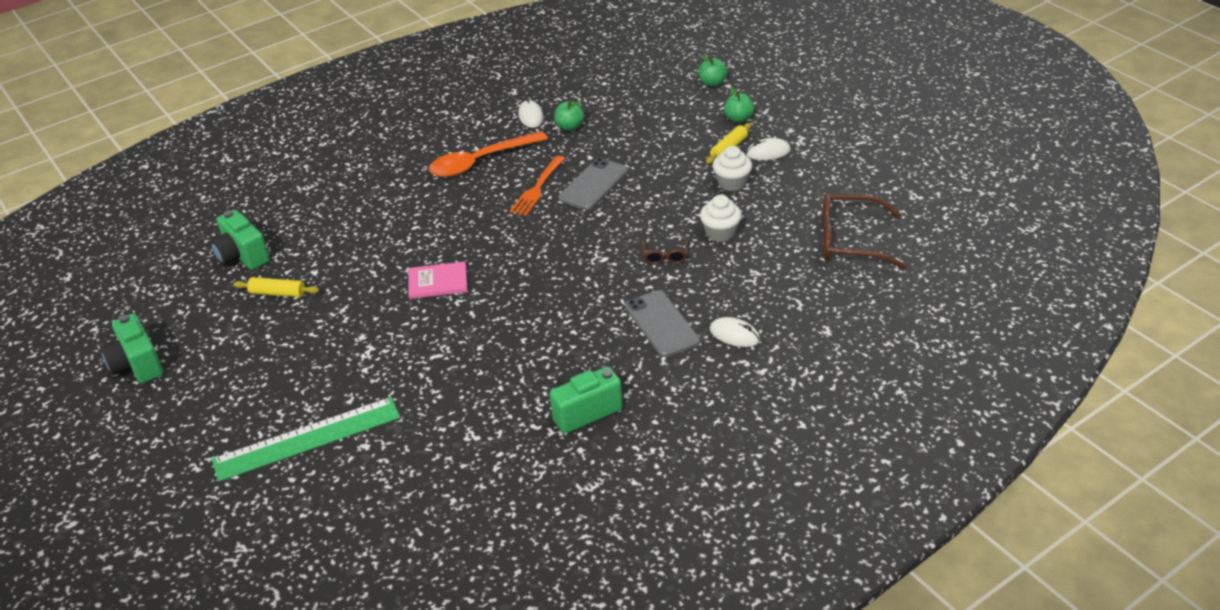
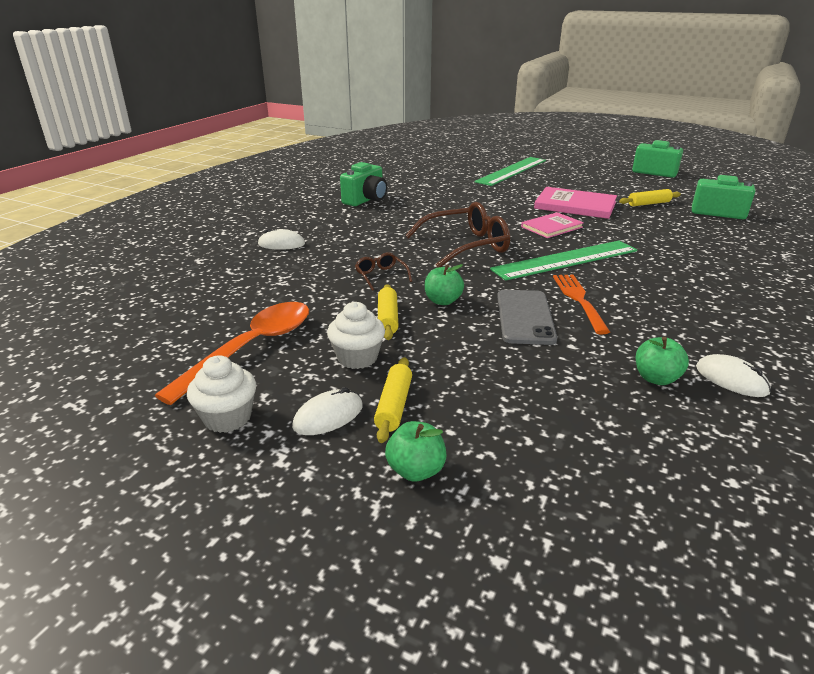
camera: 150 degrees right, 10 degrees down
orange spoon [429,131,548,177] -> orange spoon moved to [154,302,309,405]
grey phone [625,290,700,357] -> none
green apple [698,55,727,87] -> green apple moved to [425,264,464,305]
white cupcake [700,195,742,242] -> white cupcake moved to [187,355,256,433]
brown glasses [823,193,907,269] -> brown glasses moved to [405,202,510,268]
none -> yellow rolling pin [378,284,398,340]
none -> green ruler [490,241,637,281]
none -> pink book [534,187,617,219]

